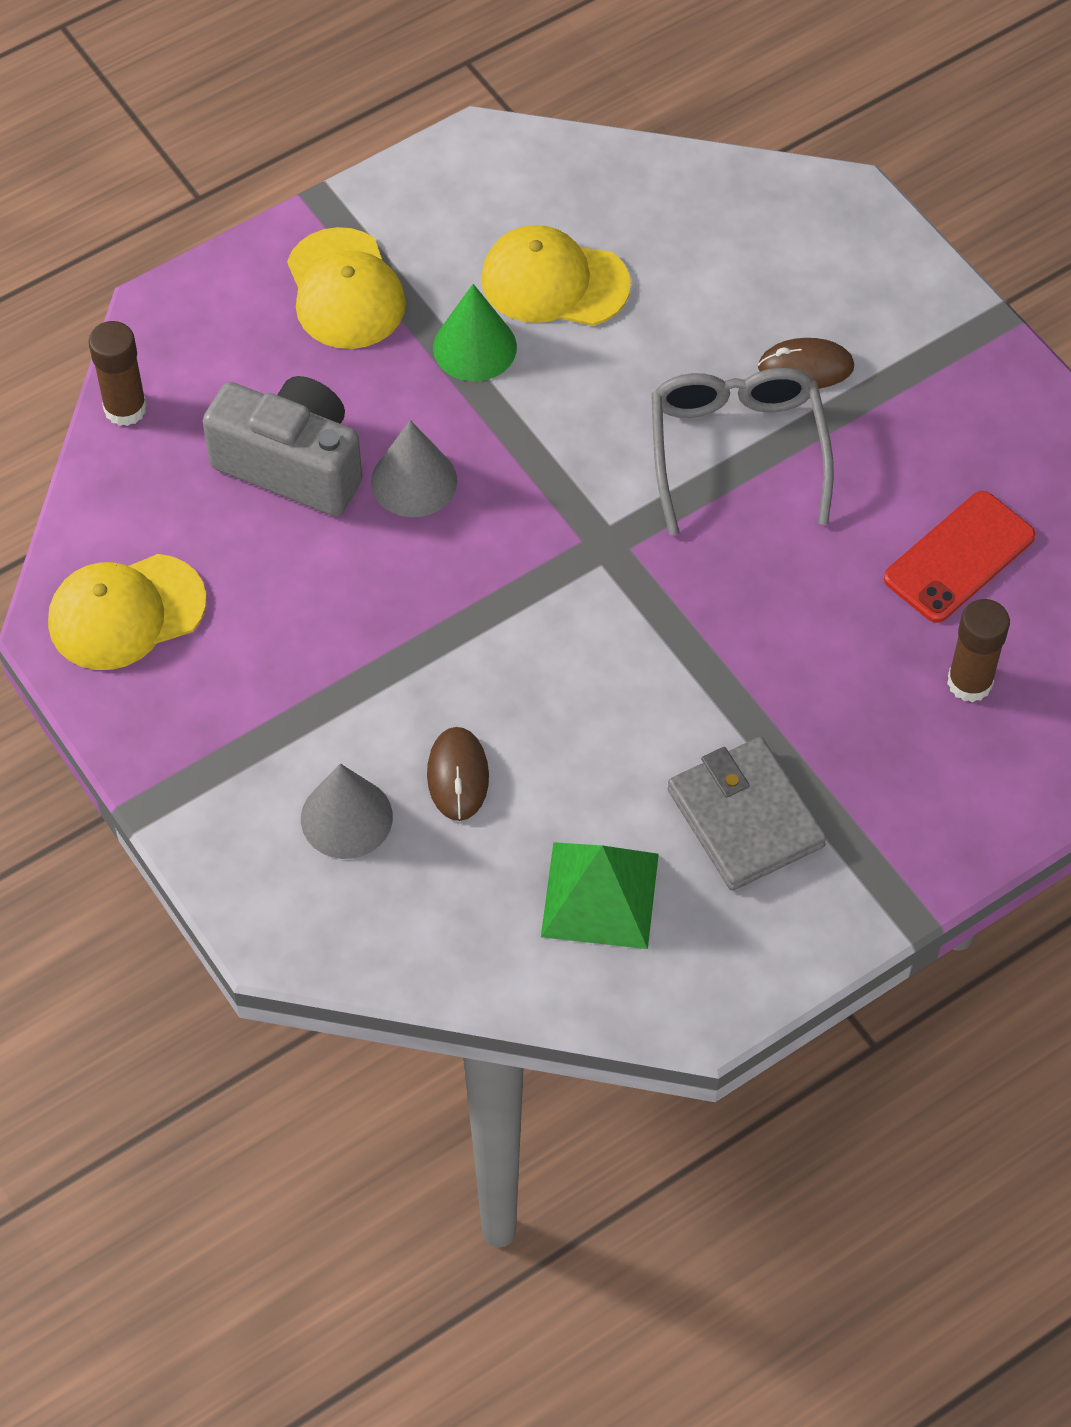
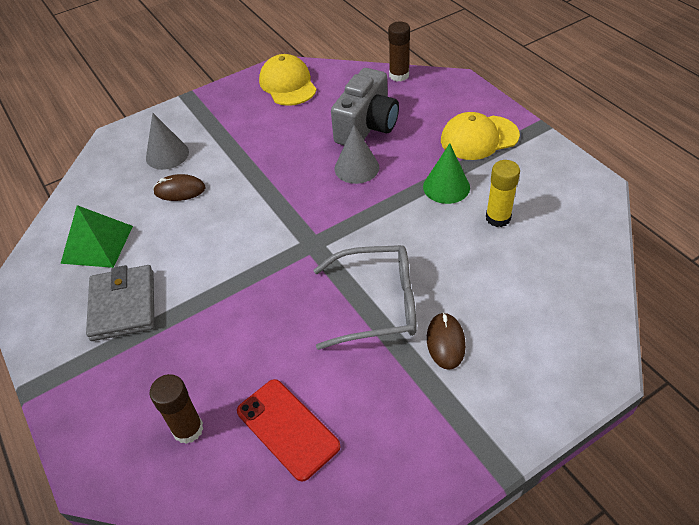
camera: 95 degrees right, 10 degrees down
yellow cap [481,225,631,326] -> yellow glue stick [486,160,520,227]
grey wallet [668,737,827,891] -> grey wallet turned 75 degrees counterclockwise [86,265,155,341]

